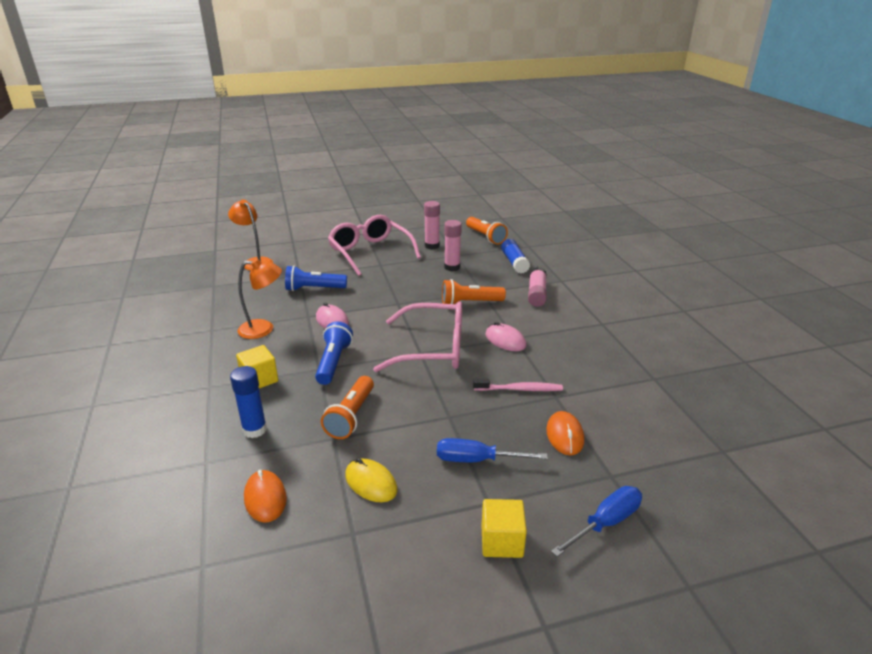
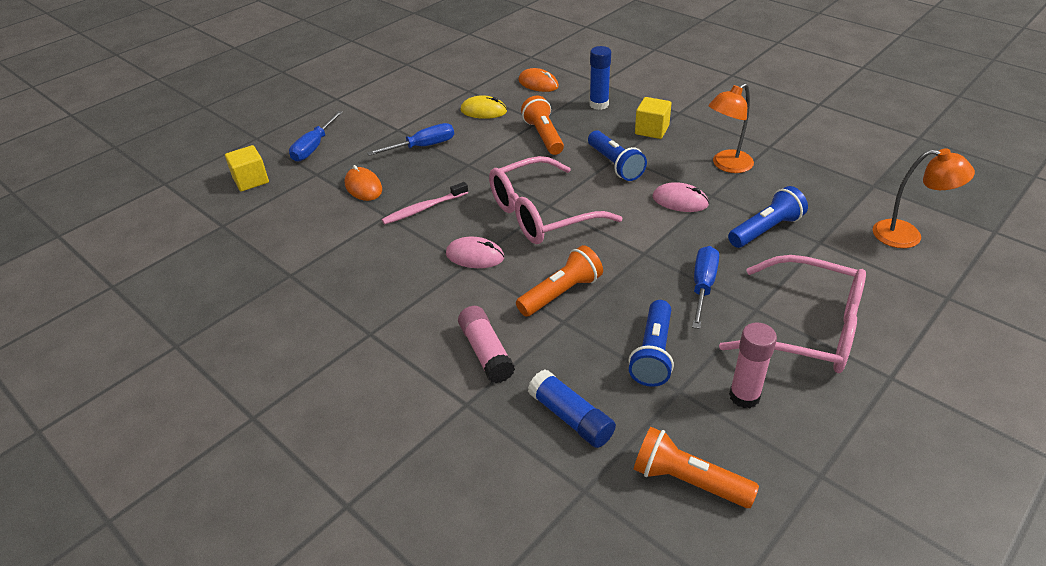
camera: 150 degrees right, 10 degrees up
pink glue stick [444,220,462,271] -> blue flashlight [628,300,674,387]
yellow cube [481,499,527,558] -> yellow cube moved to [225,145,269,191]
none -> blue screwdriver [692,246,719,329]

